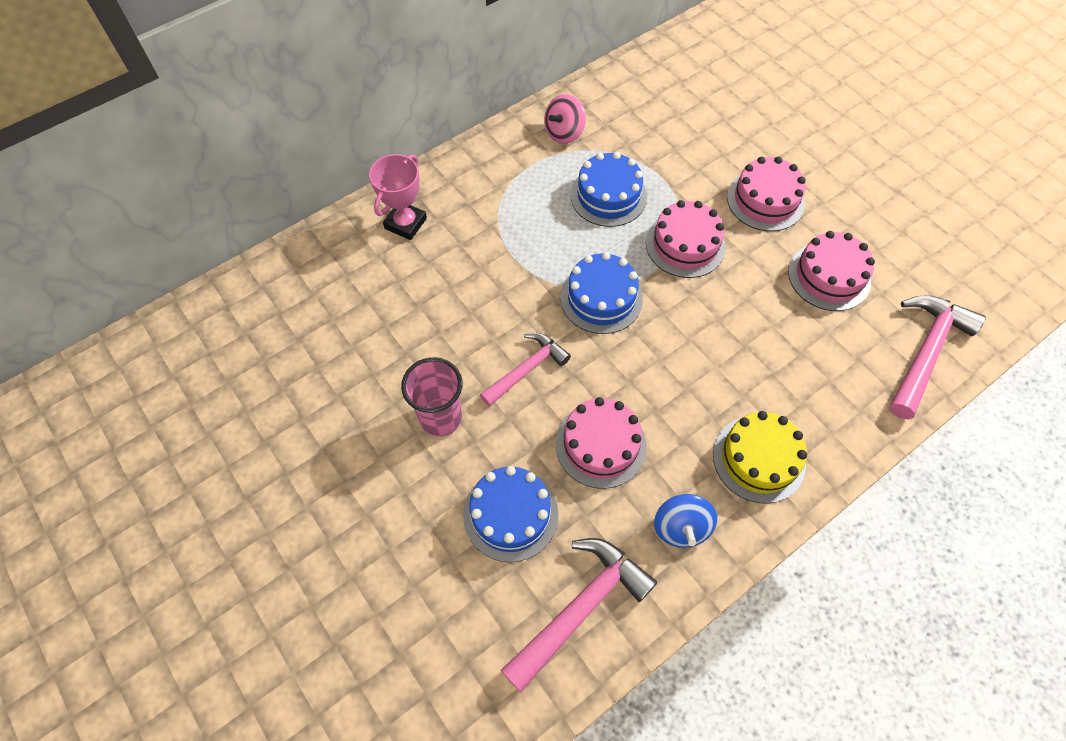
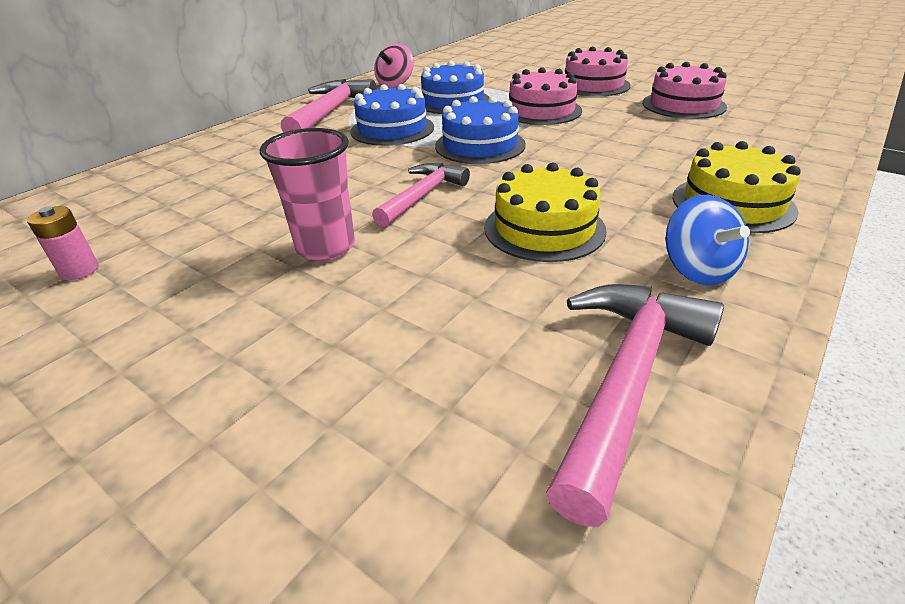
camera: 15 degrees left, 25 degrees down
pink trophy [369,154,427,240] -> none
blue cake [463,466,558,562] -> blue cake moved to [351,84,434,146]
pink cake [555,397,647,489] -> yellow cake [484,163,607,262]
pink hammer [889,295,986,420] -> pink hammer moved to [281,79,377,133]
none -> pink battery [27,206,99,280]

